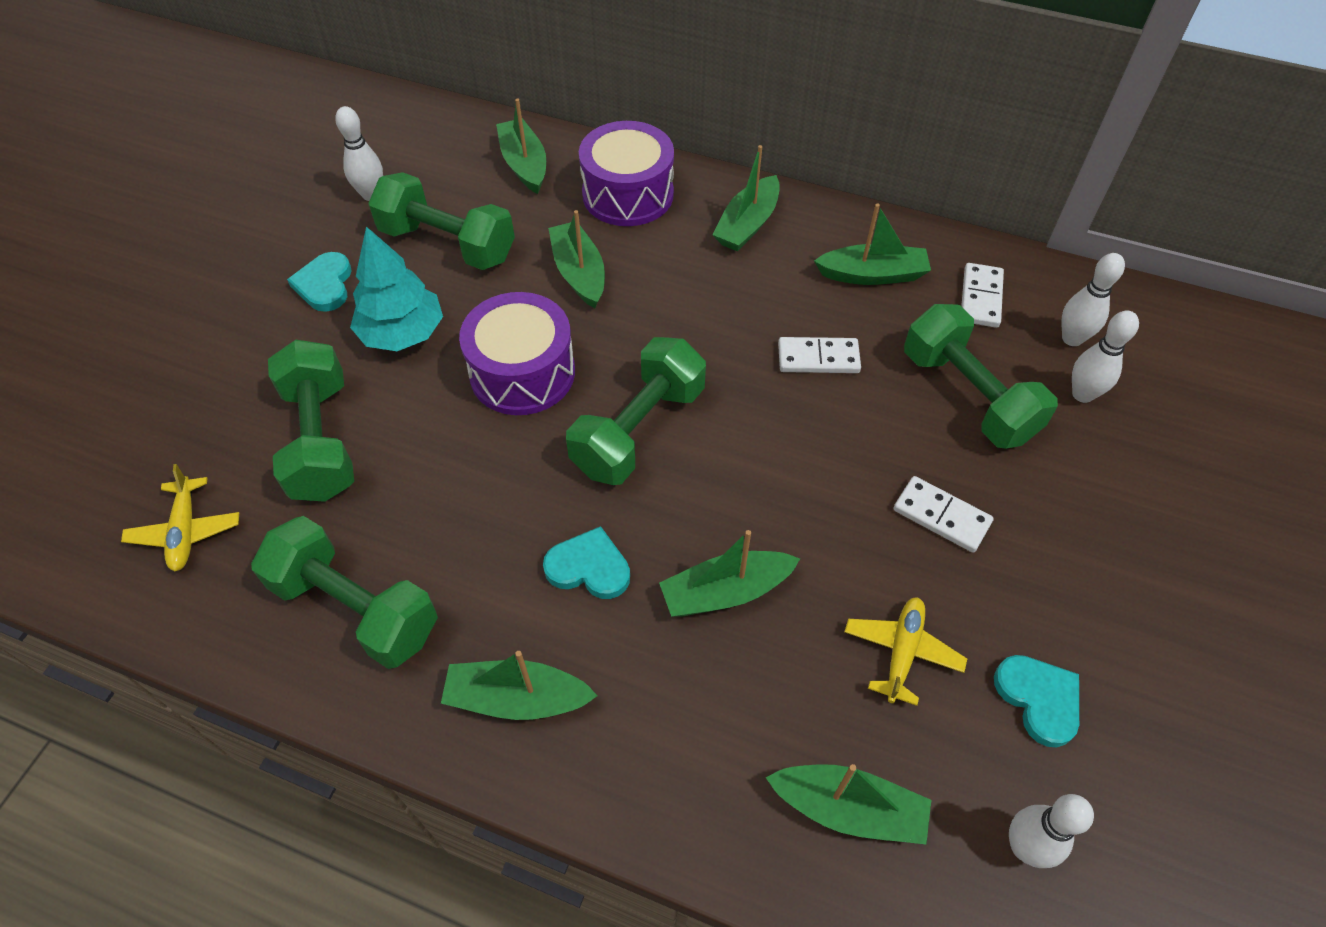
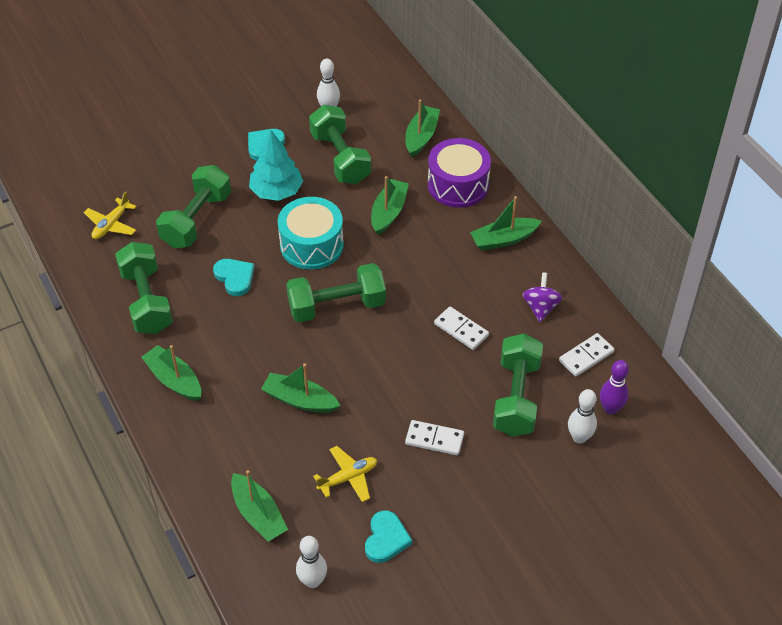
camera: 40 degrees right, 5 degrees down
purple drum [459,292,575,415] -> turquoise drum [278,197,344,270]
turquoise heart [543,526,630,599] -> turquoise heart moved to [213,259,255,296]
green boat [814,203,931,285] -> purple spinning top [523,272,562,322]
white domino [893,476,994,553] -> white domino turned 60 degrees counterclockwise [405,420,464,455]
white bowling pin [1062,253,1125,346] -> purple bowling pin [600,360,629,415]

